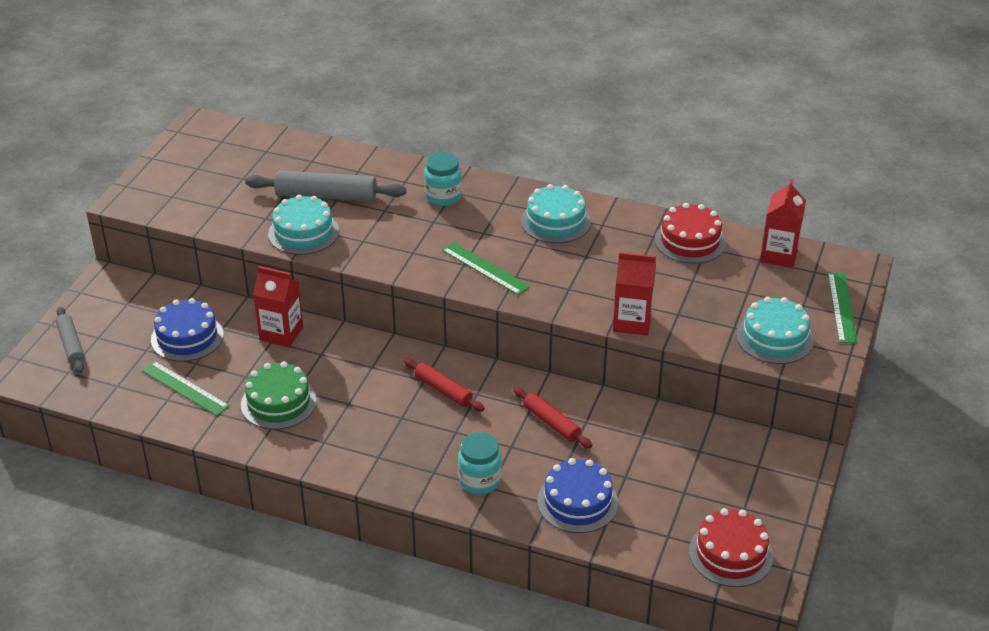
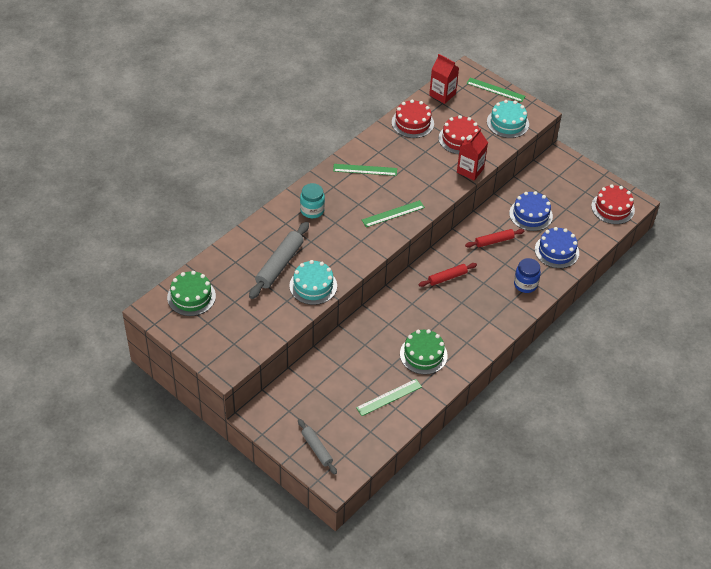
camera: 70 degrees left, 10 degrees up
grey rolling pin [56,307,85,373] -> grey rolling pin turned 60 degrees clockwise [298,419,337,474]
blue cake [151,298,224,362] -> blue cake moved to [509,191,553,231]
red carton [253,266,303,347] -> none
turquoise jar [458,432,502,494] -> blue jar [514,258,541,293]
turquoise cake [521,184,591,243] -> green ruler [333,164,397,176]
none -> green cake [167,271,216,316]
none -> red cake [439,115,479,154]

